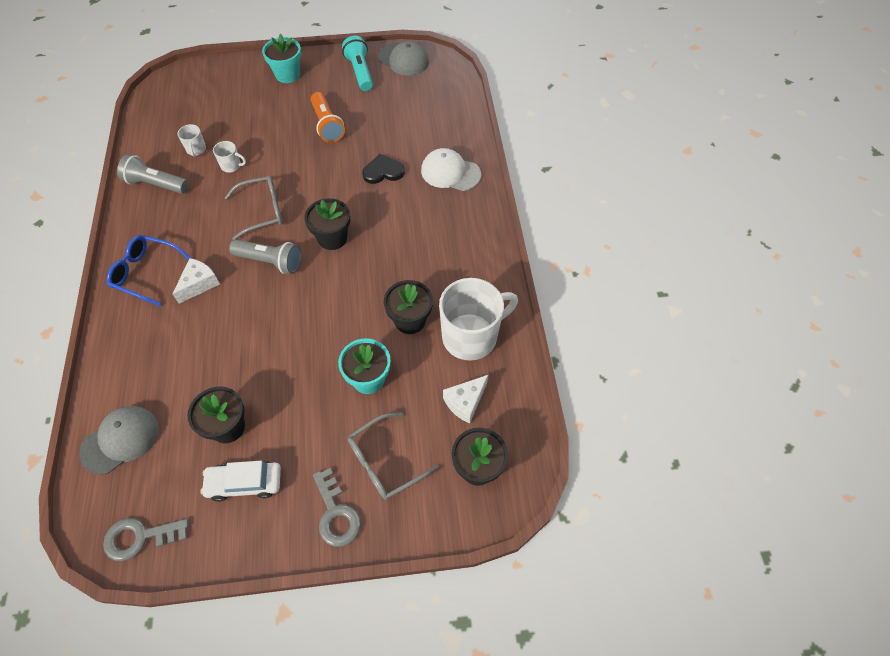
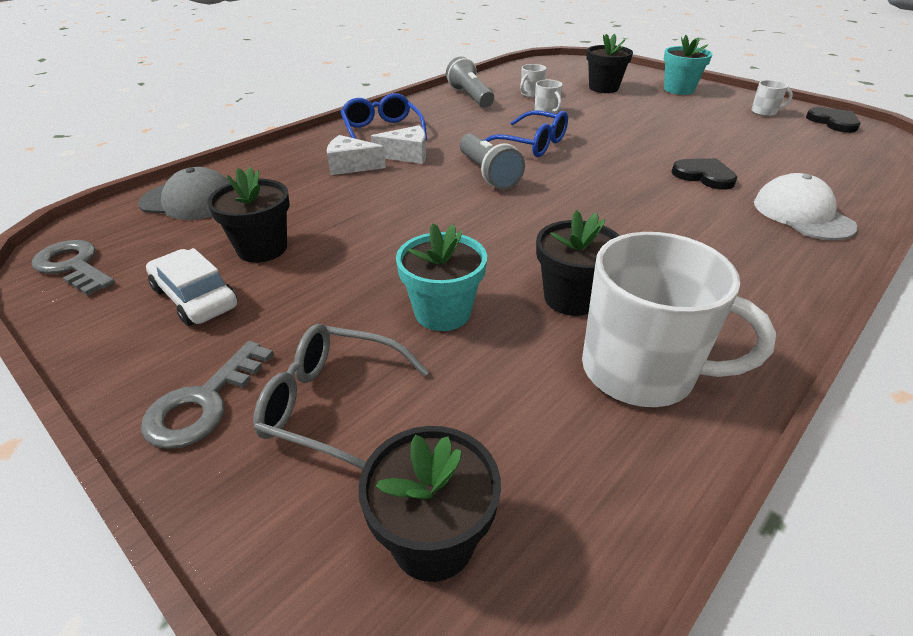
camera: 50 degrees right, 20 degrees down
grey glasses [225,176,283,240] -> blue glasses [484,110,568,157]
black flower pot [304,198,350,250] -> black flower pot moved to [586,34,633,93]
orange flashlight [311,92,345,143] -> none
turquoise flashlight [342,36,373,91] -> white mug [751,80,793,116]
grey cap [378,41,429,76] -> black heart [806,107,860,133]
white cheese [443,375,488,424] -> white cheese moved to [327,135,386,175]

